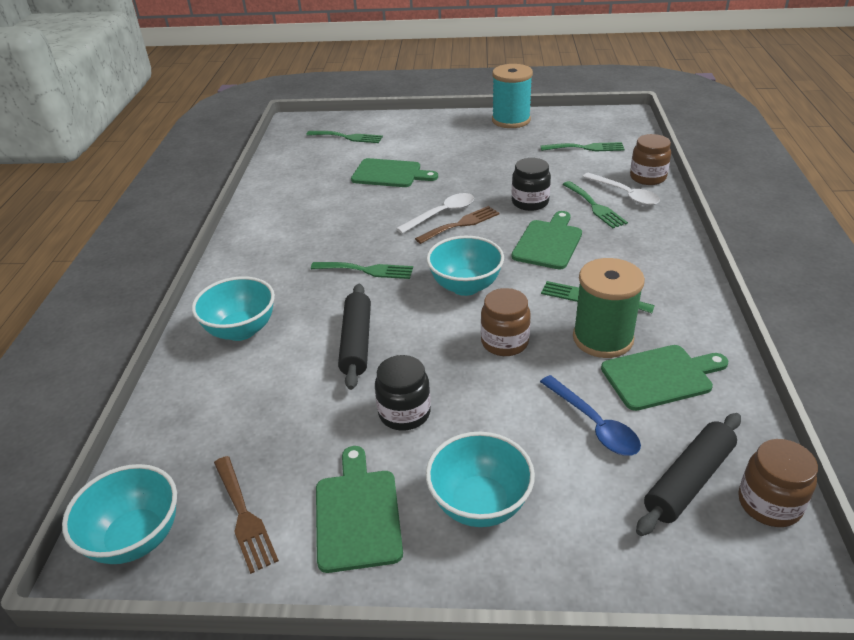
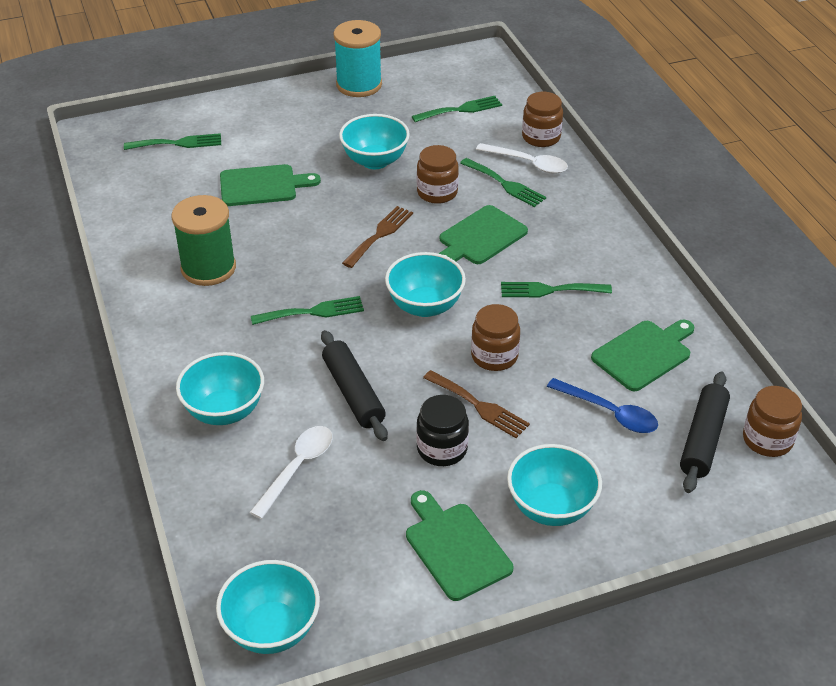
camera: 25 degrees left, 5 degrees up
brown fork [214,456,279,574] -> brown fork moved to [423,370,530,438]
white spoon [396,193,474,234] -> white spoon moved to [249,426,333,519]
green cutting board [511,211,582,269] -> green cutting board turned 135 degrees counterclockwise [438,205,528,264]
black jar [512,158,551,211] -> brown jar [417,145,459,204]
green spool [573,258,645,358] -> green spool moved to [171,195,236,286]
none -> turquoise bowl [339,114,410,169]

